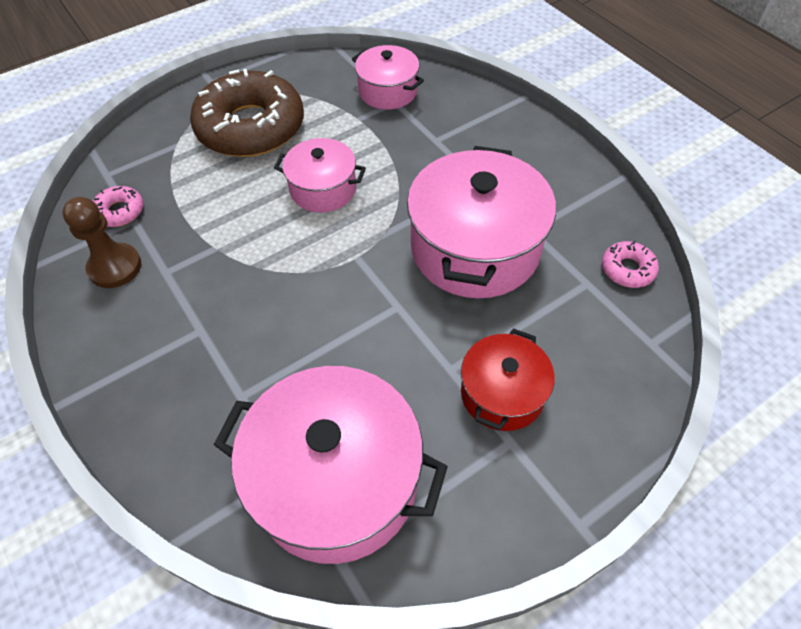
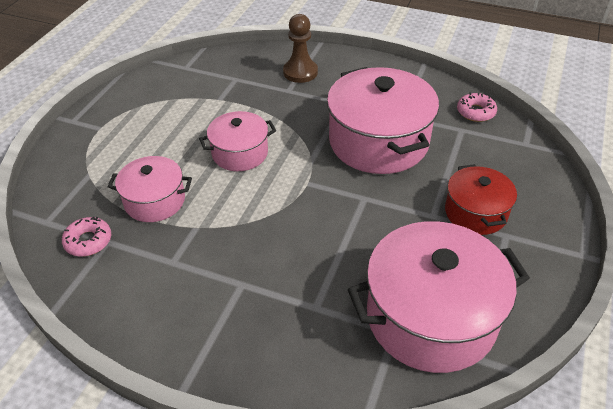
camera: 35 degrees left, 10 degrees down
brown pawn [62,197,141,288] -> brown pawn moved to [283,14,318,83]
brown donut [190,69,304,157] -> none
pink pot [352,45,424,110] -> pink pot moved to [108,156,192,222]

